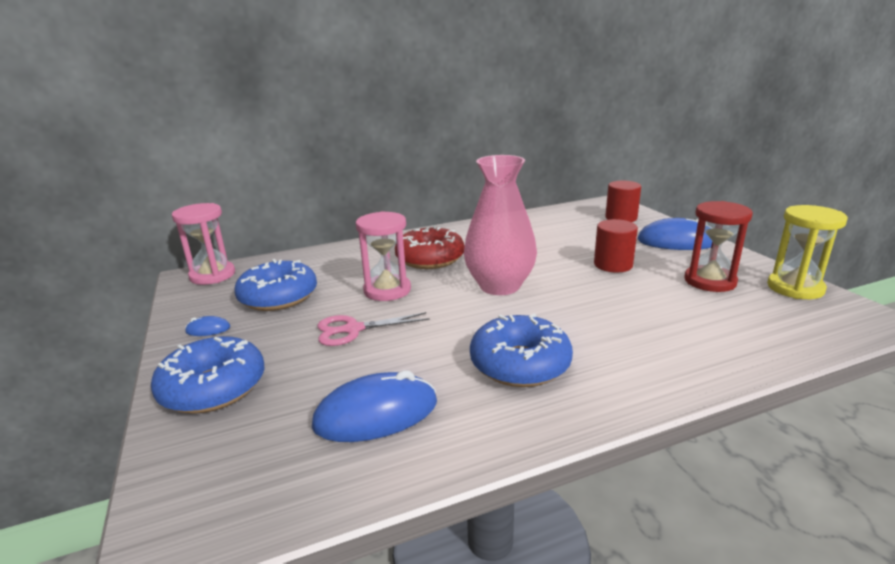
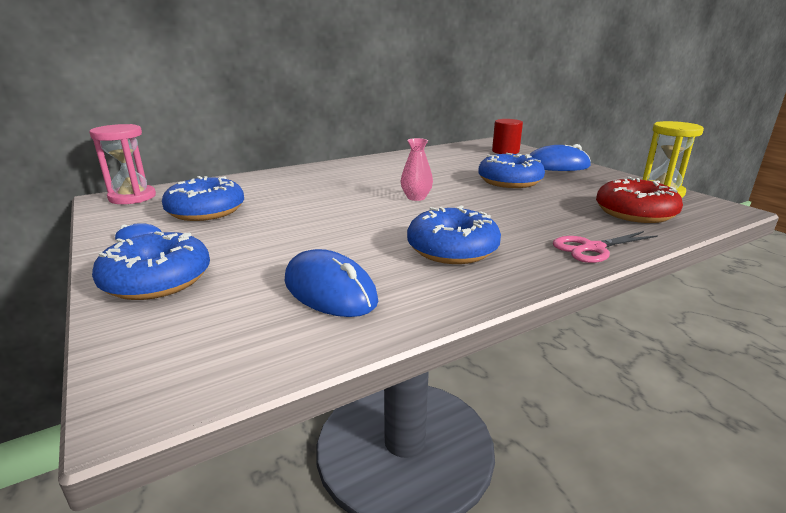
camera: 10 degrees left, 0 degrees up
blue mouse [312,370,437,442] -> blue mouse turned 75 degrees clockwise [285,249,378,317]
pink scissors [317,312,430,346] -> pink scissors moved to [553,231,658,263]
pink hourglass [356,211,411,301] -> none
red donut [395,225,465,269] -> red donut moved to [596,177,683,223]
pink vase [464,155,537,295] -> pink vase [401,138,433,201], size x0.50
red cylinder [594,219,638,272] -> blue donut [478,153,545,188]
red hourglass [684,201,753,292] -> none

